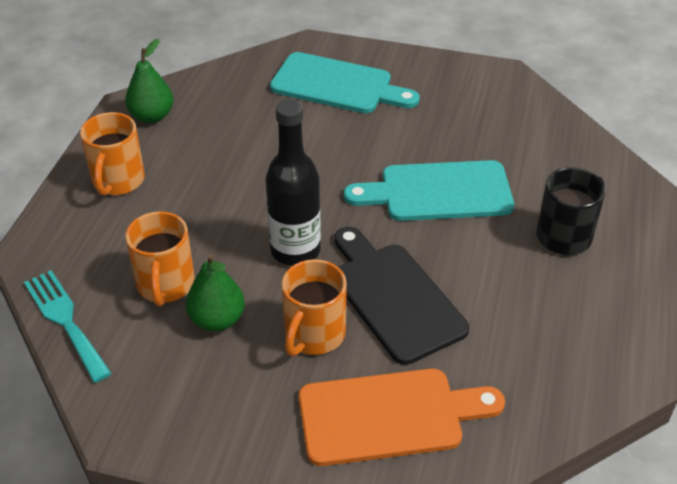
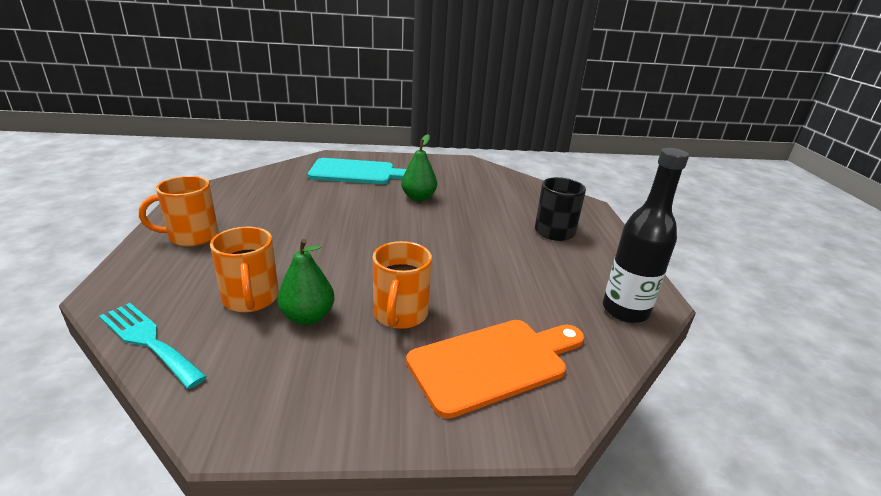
camera: 20 degrees left, 15 degrees down
orange mug [80,112,145,196] -> orange mug turned 75 degrees clockwise [139,176,218,246]
green pear [125,39,173,123] -> green pear moved to [401,134,437,201]
black bottle [266,99,321,266] -> black bottle moved to [603,148,689,323]
black cutting board [334,227,469,365] -> none
turquoise cutting board [344,160,514,221] -> none

